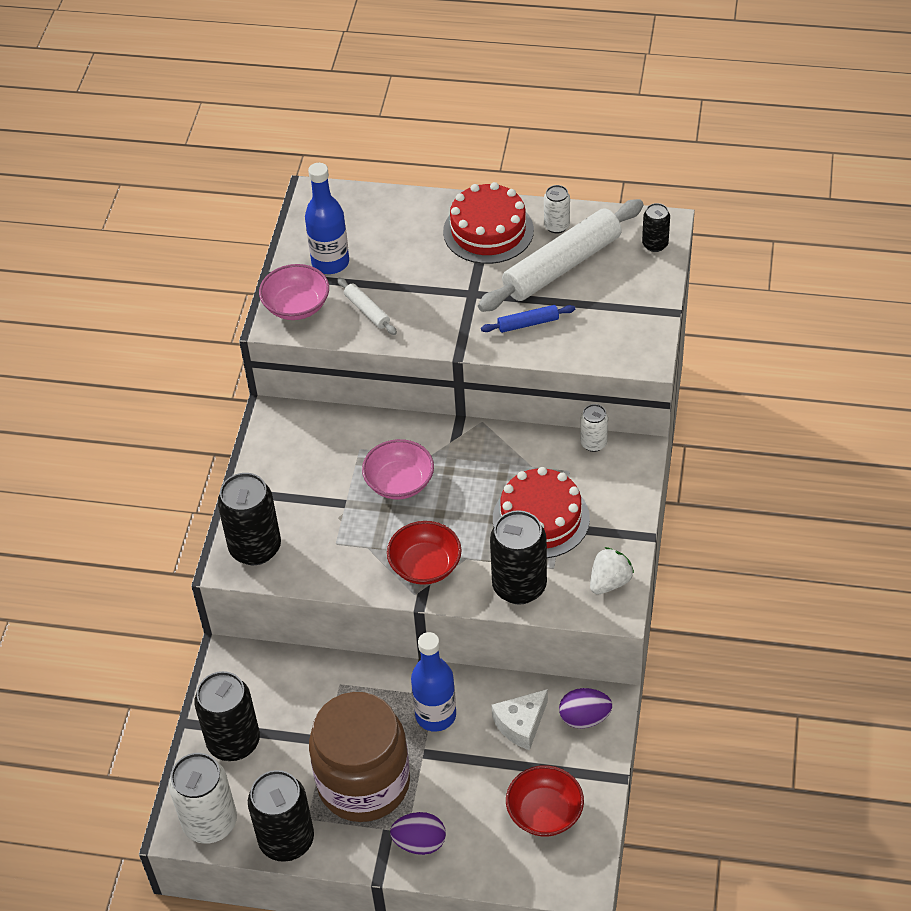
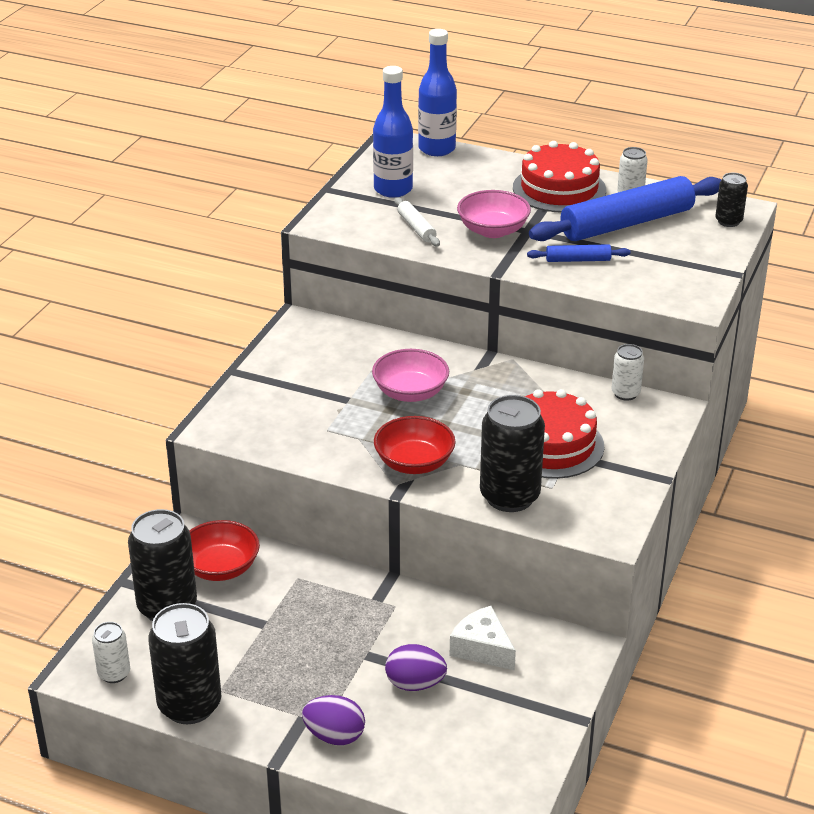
camera: 10 degrees right, 15 degrees down
white can [169,753,237,844] -> white can [92,622,130,683], size x0.52
black can [218,473,281,565] -> none
pink bowl [259,264,329,320] -> pink bowl moved to [457,190,531,238]
brown jar [309,692,410,822] -> none
blue bottle [411,632,456,732] -> blue bottle moved to [418,29,457,156]
white rolling pin [478,199,643,312] -> blue rolling pin [529,176,722,241]
white cheese [491,689,548,750] -> white cheese turned 75 degrees clockwise [450,606,516,670]
red bowl [506,765,584,837] -> red bowl moved to [189,520,260,581]
purple egg [559,688,612,729] -> purple egg moved to [385,644,447,691]
white strawberry [590,547,634,595] -> none

